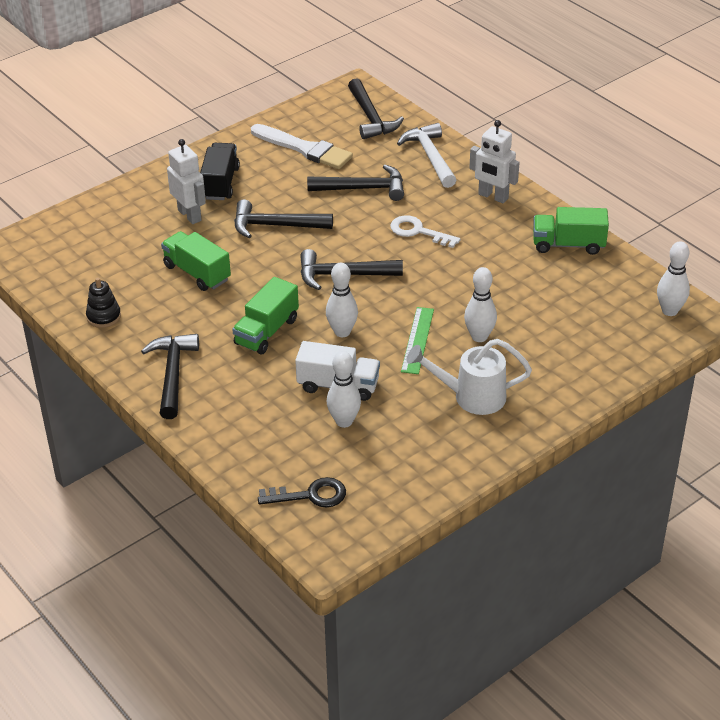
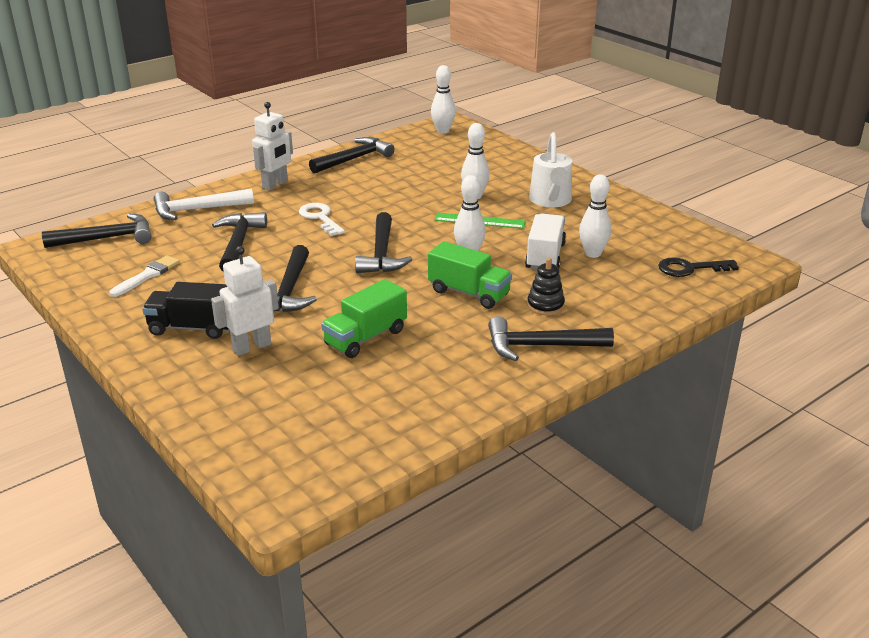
camera: 90 degrees left, 10 degrees down
black stacking toy [86,277,121,328] -> black stacking toy moved to [527,258,565,315]
white brush [251,124,353,169] -> white brush [110,255,180,297], size x0.62
black key [258,477,346,507] -> black key turned 90 degrees counterclockwise [658,257,739,277]
white key [390,215,460,248] -> white key turned 120 degrees clockwise [299,203,345,236]
green truck [533,207,609,255] -> black hammer [309,137,395,174]

